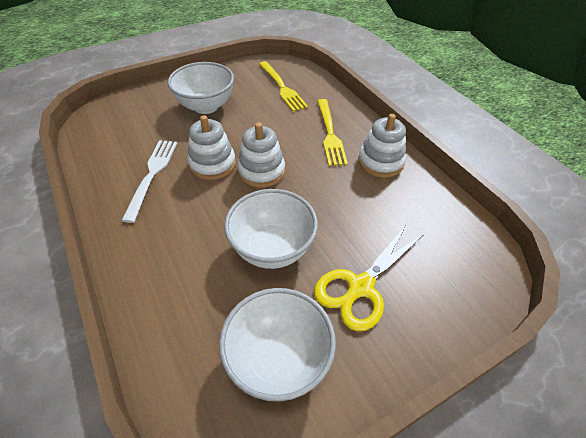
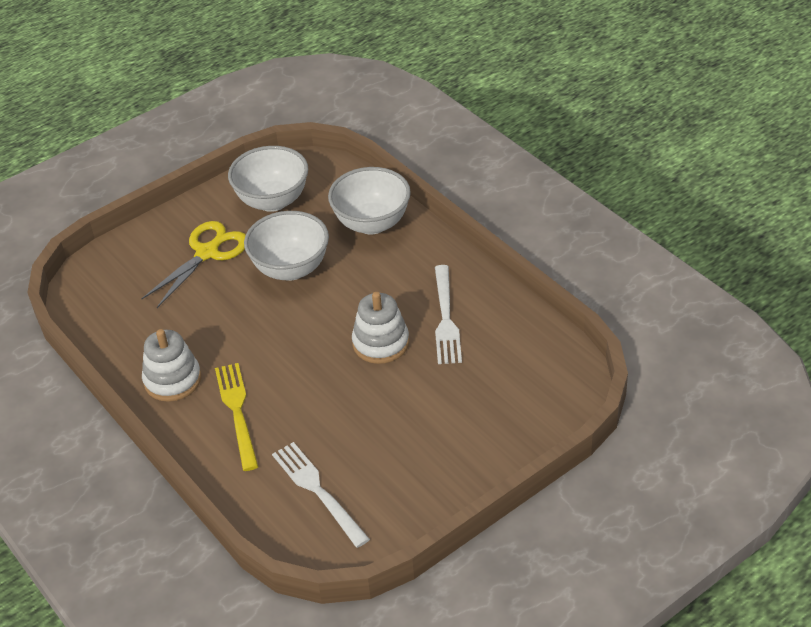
camera: 175 degrees right, 5 degrees down
white bowl [168,62,234,114] -> white bowl moved to [328,167,411,235]
white stacking toy [237,122,285,188] -> none
yellow fork [259,61,308,112] -> white fork [272,442,370,548]

